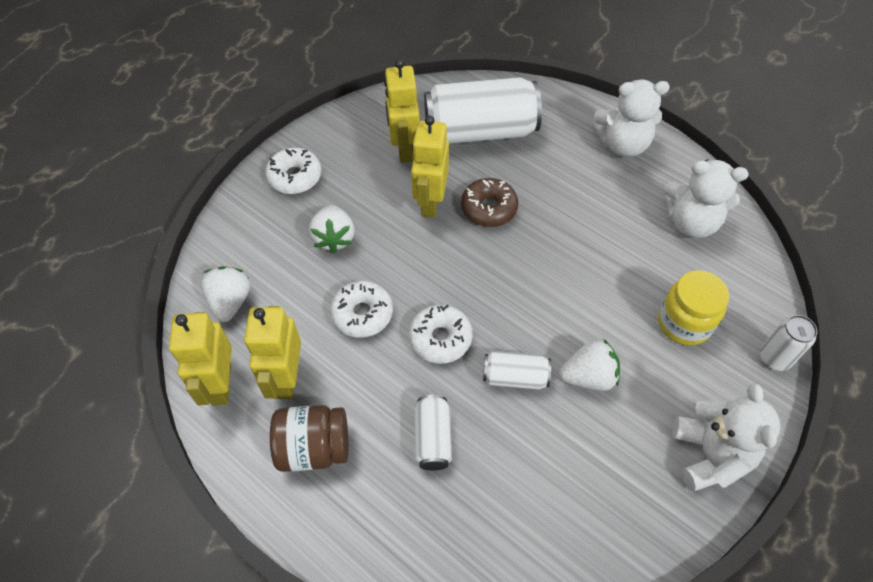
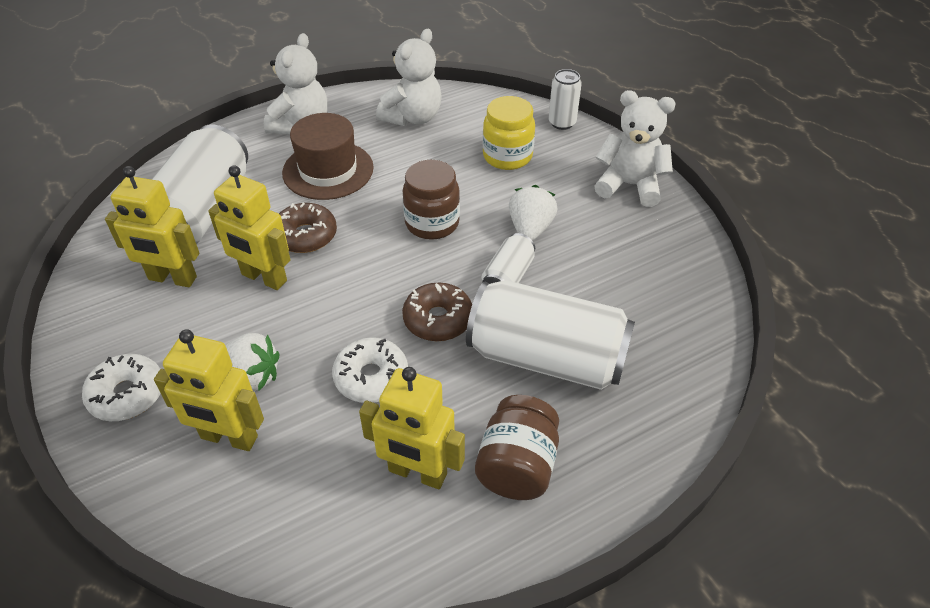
camera: 70 degrees left, 10 degrees down
yellow robot [169,312,232,405] -> yellow robot moved to [154,329,264,451]
white strawberry [201,266,250,322] -> none
white donut [409,305,473,364] -> brown donut [402,283,472,341]
white can [415,395,452,471] -> white can [466,280,635,390], size x2.08
none -> brown hat [282,113,374,200]
none -> brown jar [402,160,460,240]

